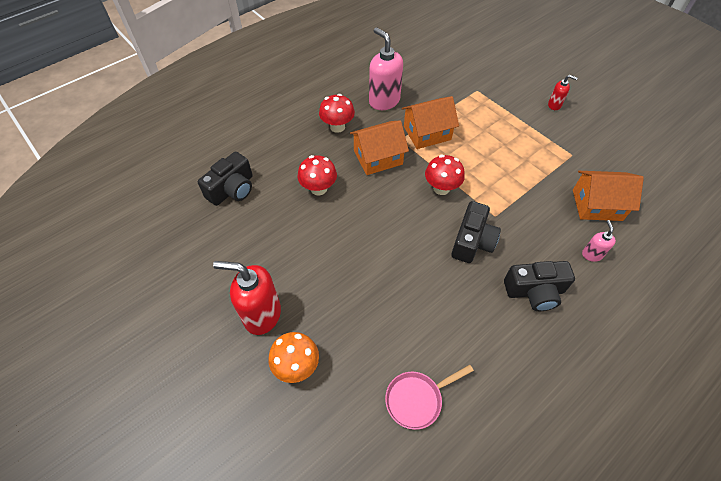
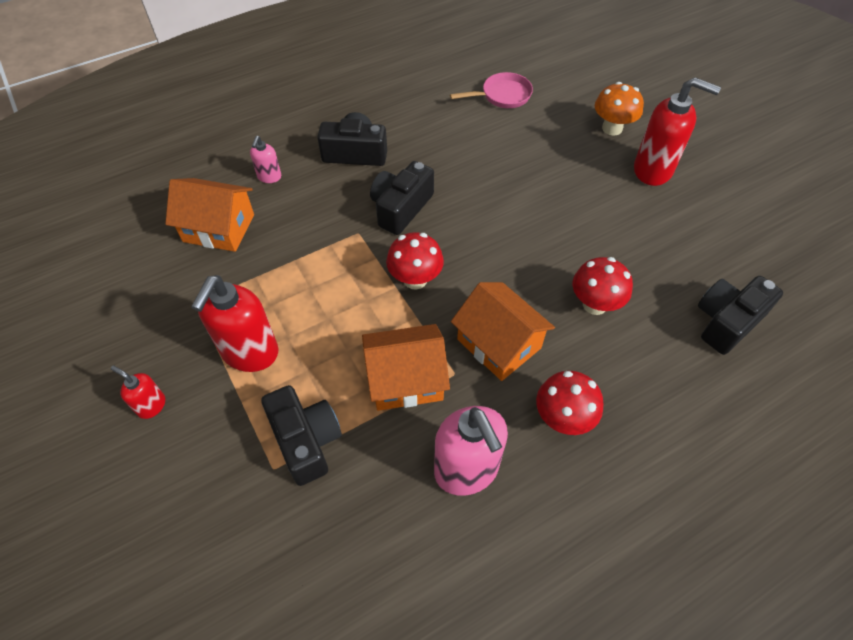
camera: 170 degrees left, 0 degrees up
orange house [350,120,409,175] -> orange house turned 60 degrees clockwise [451,282,555,381]
none -> red soap dispenser [191,275,278,372]
none -> black camera [261,385,342,486]

